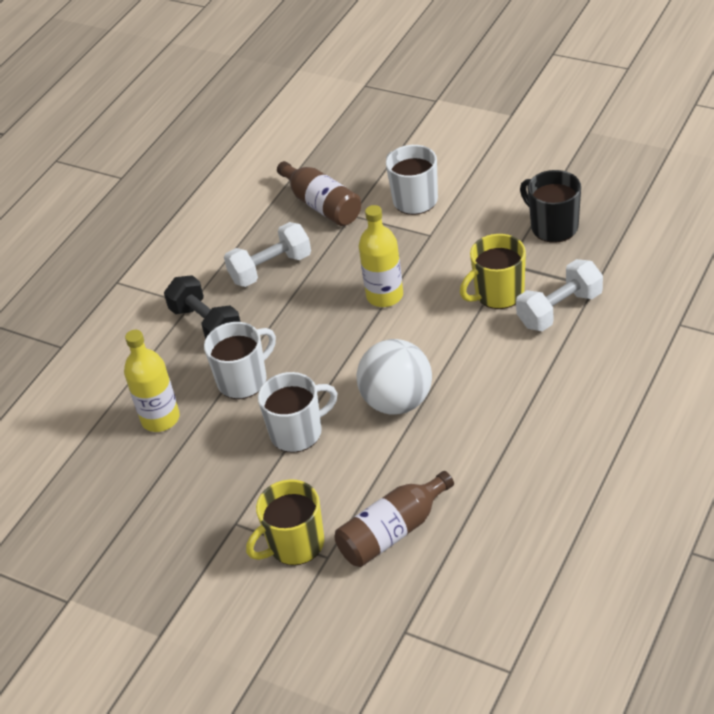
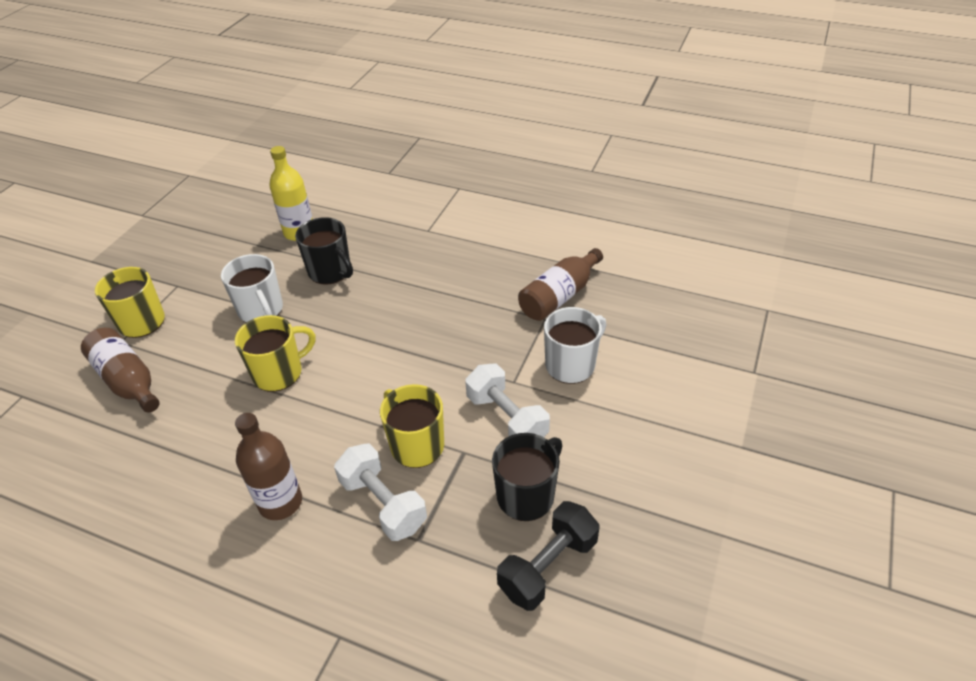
camera: 80 degrees right, 0 degrees up
black dumbbell [164,275,241,339] -> black dumbbell moved to [497,501,599,611]
white mug [204,322,276,399] -> black mug [295,217,353,285]
white dumbbell [224,222,311,287] -> white dumbbell moved to [465,364,550,437]
white ball [356,339,432,415] -> yellow mug [235,315,316,392]
yellow bottle [359,205,403,307] -> none
none -> brown bottle [235,413,302,520]

